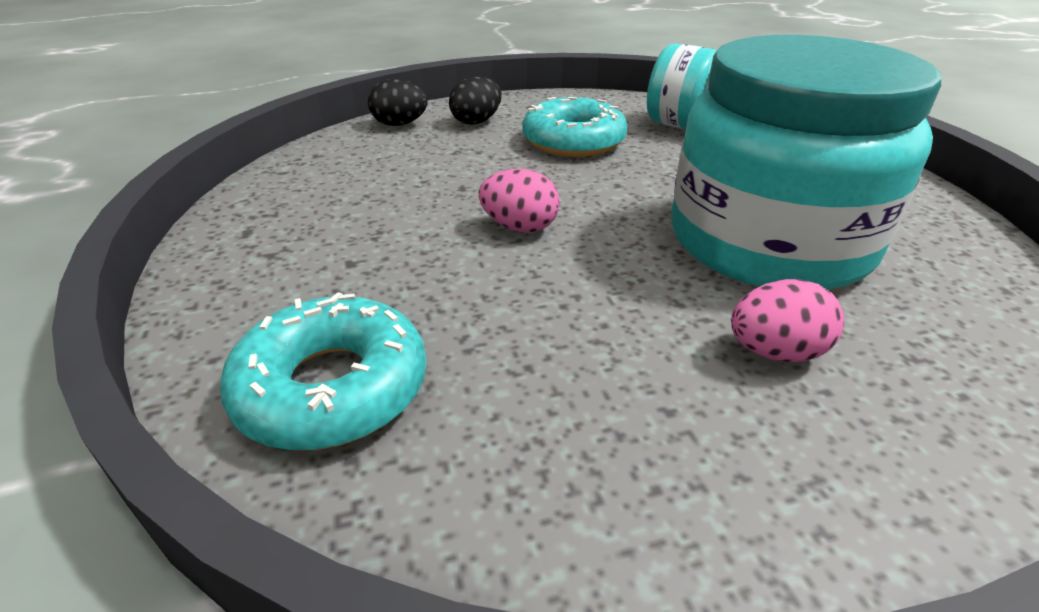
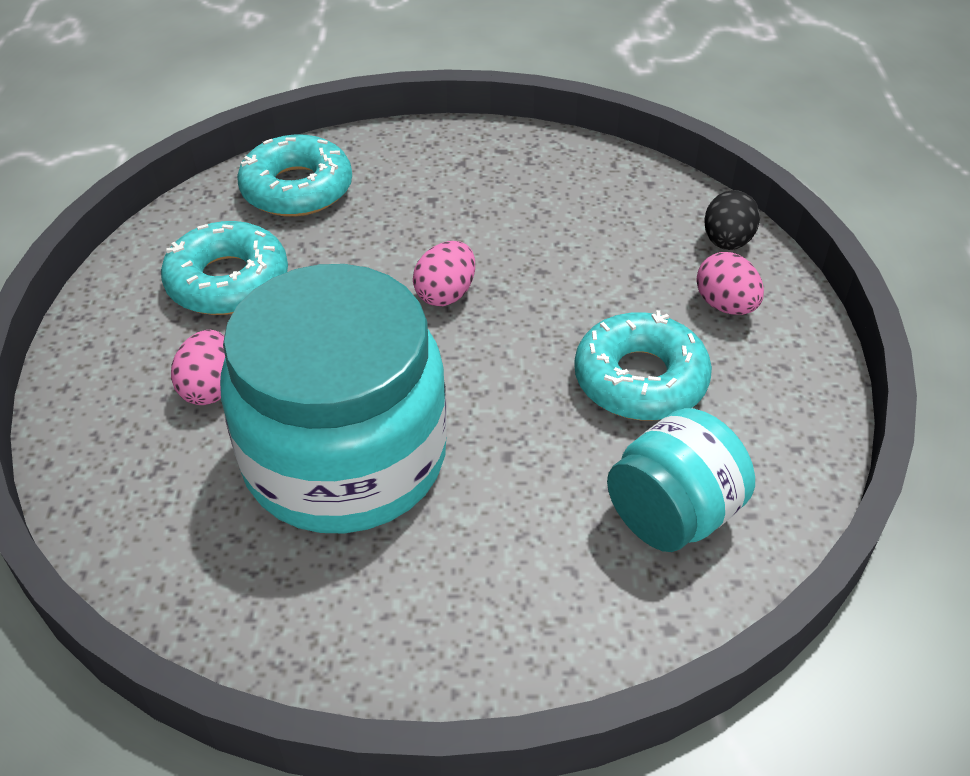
camera: 105 degrees right, 10 degrees up
black egg [449,76,502,125] -> pink egg [696,252,764,315]
none -> turquoise donut [161,221,288,315]

